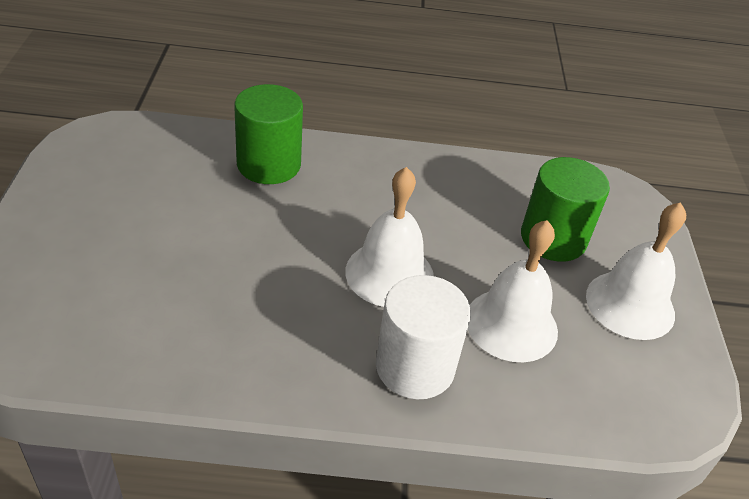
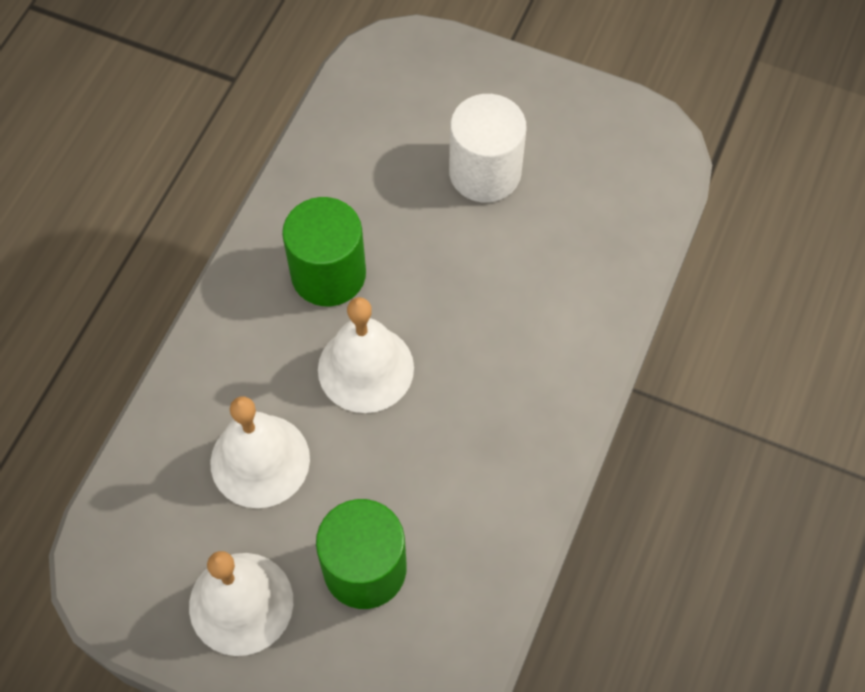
camera: 115 degrees right, 20 degrees up
green cylinder [234,84,303,184] -> green cylinder moved to [282,197,366,306]
white cylinder [376,275,471,399] -> white cylinder moved to [449,94,527,203]

